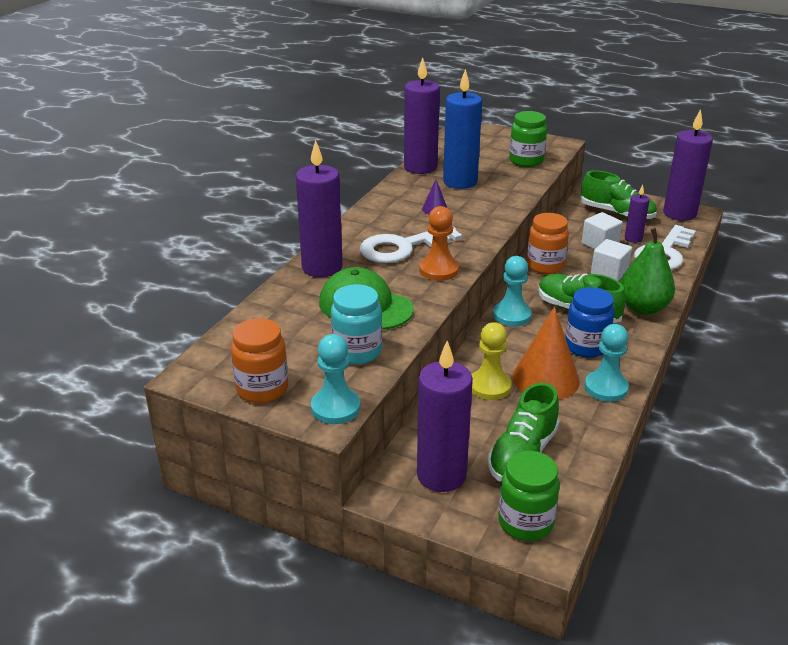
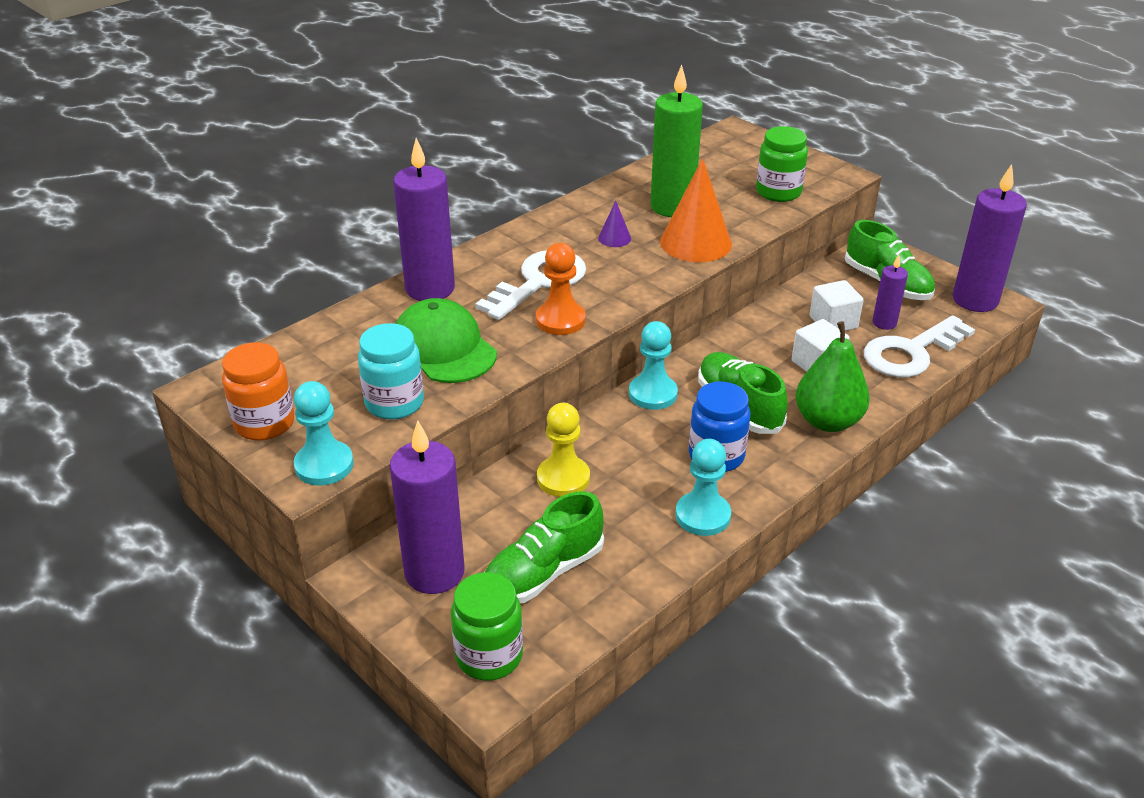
camera: 20 degrees right, 5 degrees up
white key [360,226,462,263] -> white key turned 135 degrees clockwise [475,250,586,320]
purple candle [404,57,440,174] -> none
blue candle [443,69,482,189] -> green candle [650,65,703,217]
orange cone [512,307,580,400] -> orange cone moved to [660,159,732,262]
orange jar [527,213,569,274] -> none

